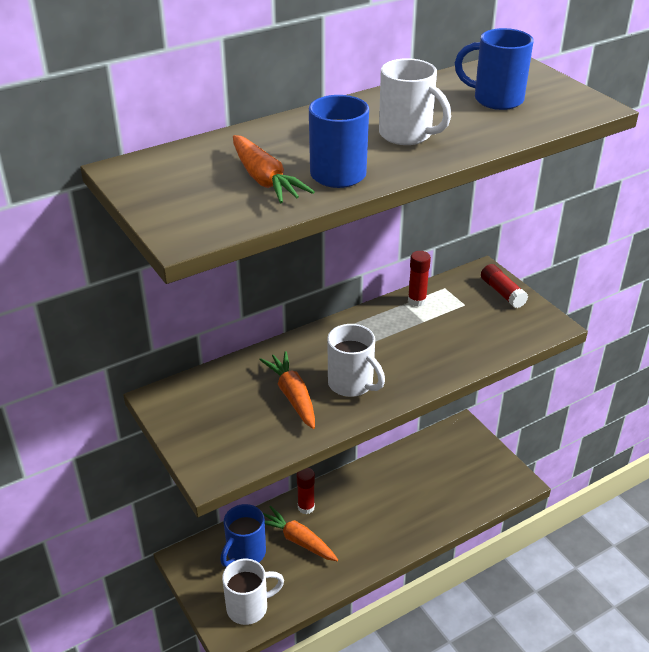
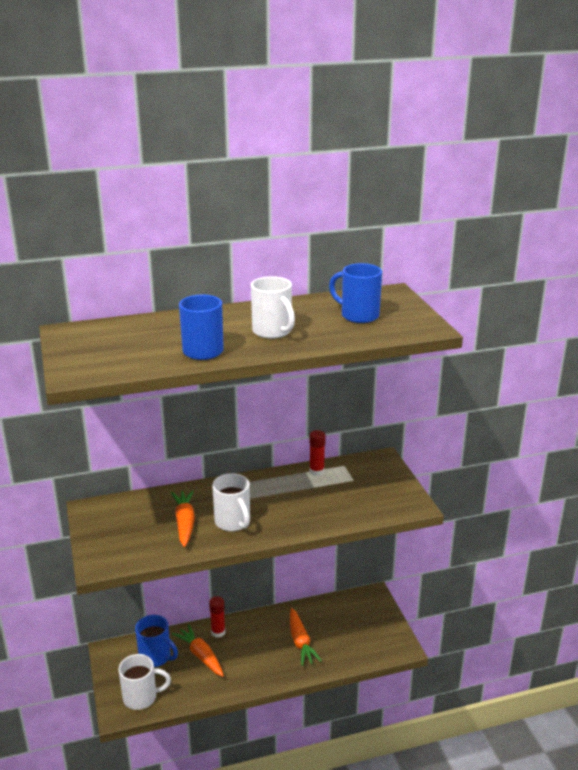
camera: 15 degrees right, 10 degrees down
blue mug [220,504,266,567] -> blue mug turned 105 degrees counterclockwise [135,615,178,667]
orange carrot [233,135,315,203] -> orange carrot moved to [290,608,322,666]
red glue stick [481,264,528,308] -> none

